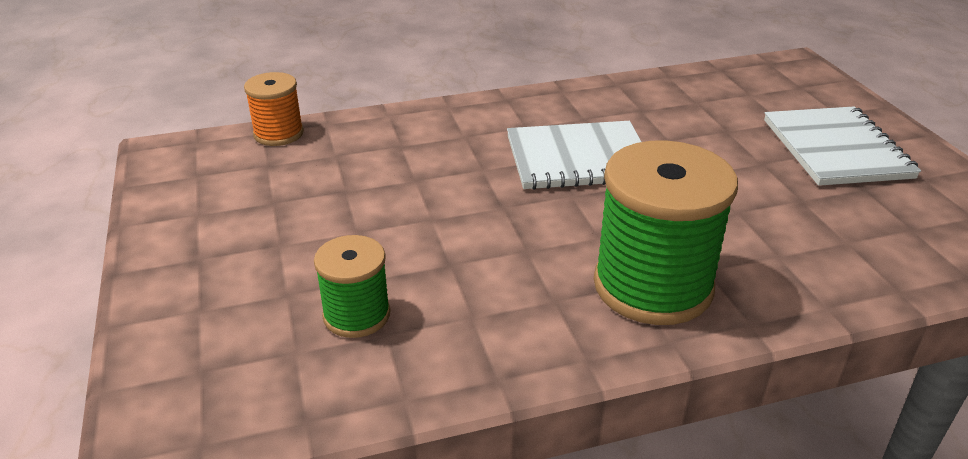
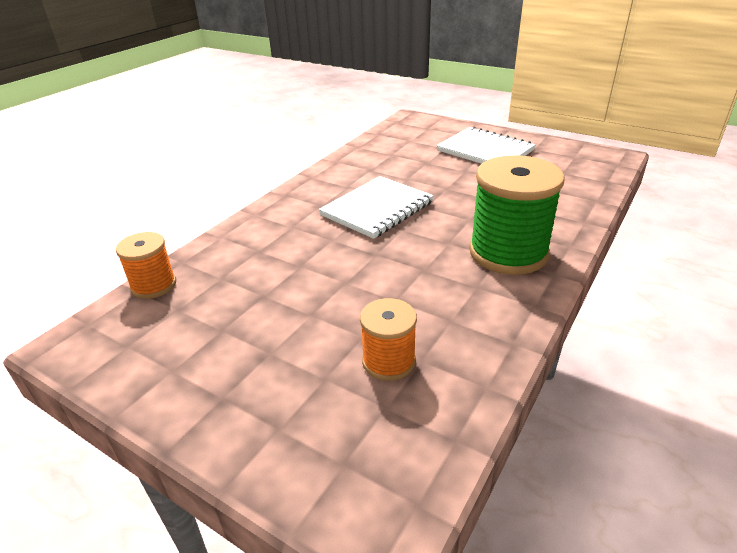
camera: 40 degrees left, 0 degrees up
green spool [314,235,390,338] -> orange spool [360,298,417,381]

